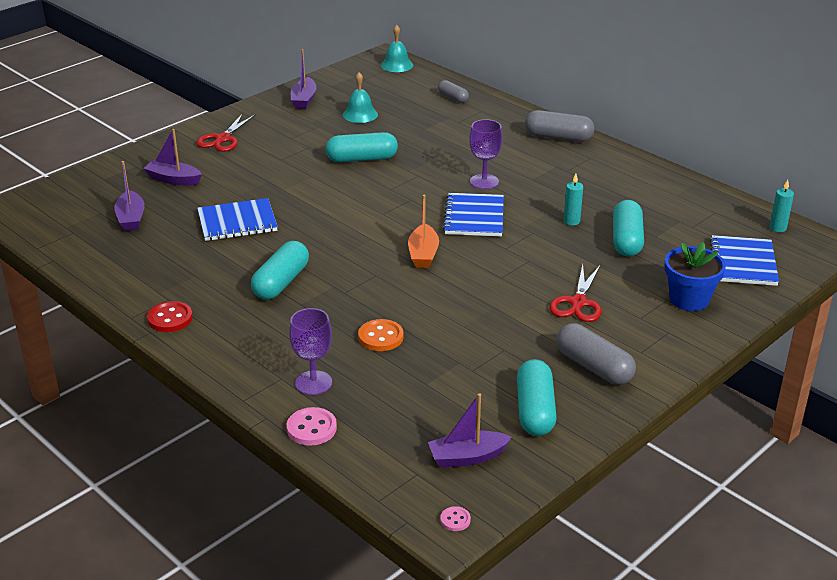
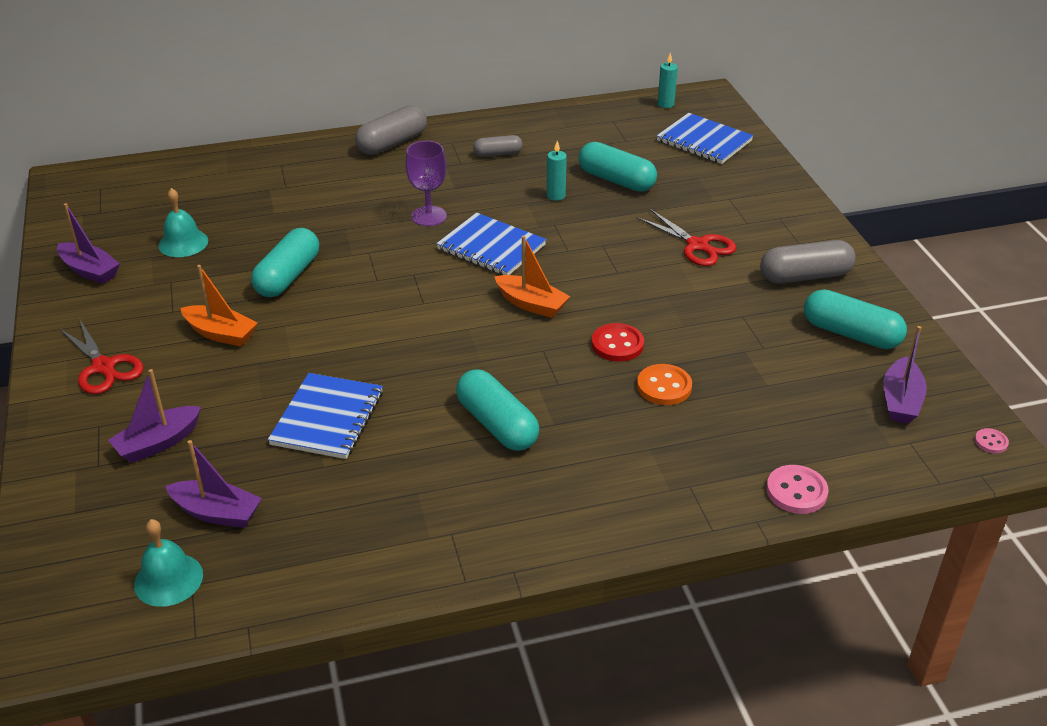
camera: 60 degrees left, 5 degrees up
red button [147,301,193,332] -> red button moved to [591,323,644,362]
purple goblet [289,308,332,395] -> none
turquoise bell [381,25,413,72] -> turquoise bell moved to [134,519,203,607]
grey capsule [438,80,469,103] -> grey capsule moved to [473,135,523,157]
blue flower pot [665,242,726,311] -> none
none -> orange boat [181,265,258,347]

